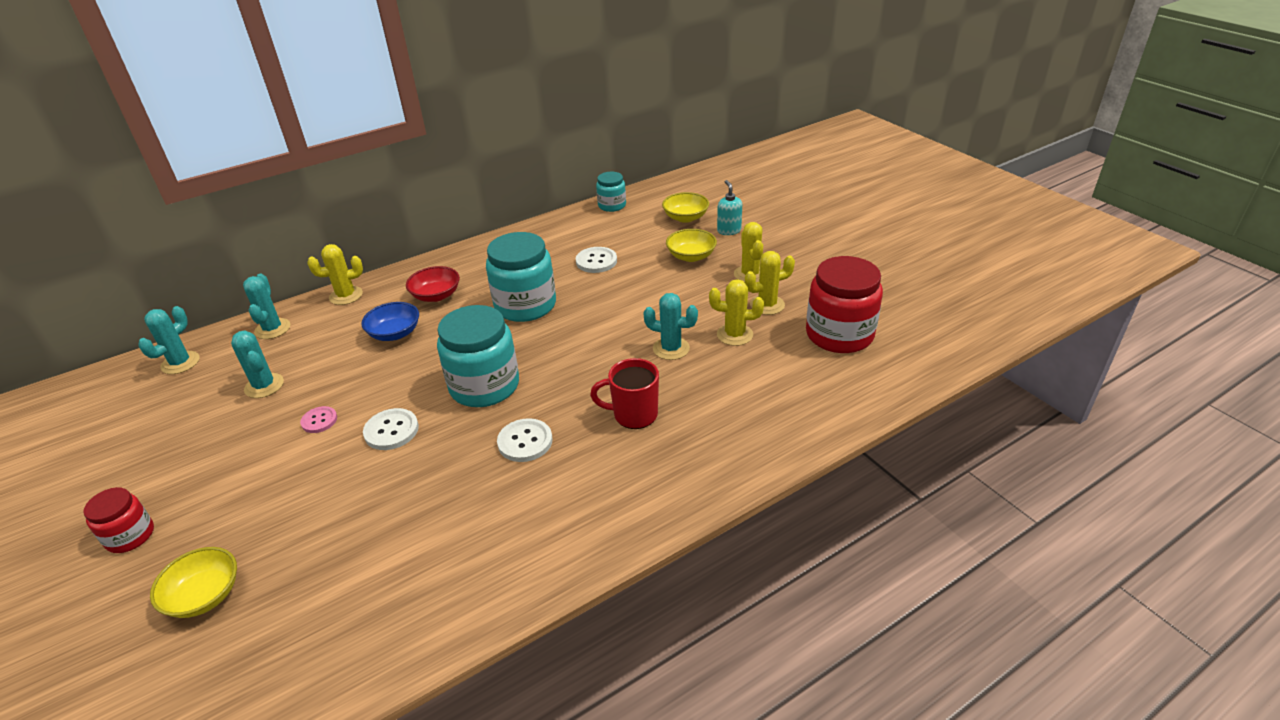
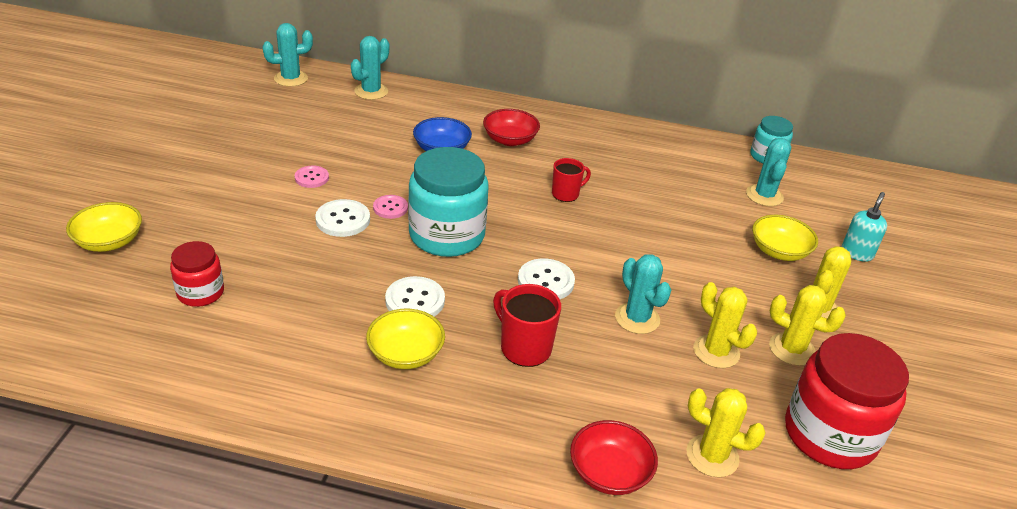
camera: 40 degrees right, 0 degrees up
red jar [83,487,154,553] -> red jar moved to [170,241,224,307]
turquoise cactus [231,330,284,398] -> turquoise cactus moved to [746,138,791,206]
yellow cactus [308,244,363,305] -> yellow cactus moved to [686,388,766,478]
turquoise jar [486,232,556,322] -> red mug [552,158,591,202]
white button [576,247,617,273] -> white button moved to [518,258,575,299]
yellow bowl [662,192,709,223] -> yellow bowl moved to [366,309,445,369]
none -> pink button [373,195,408,219]
none -> red bowl [570,420,658,495]

